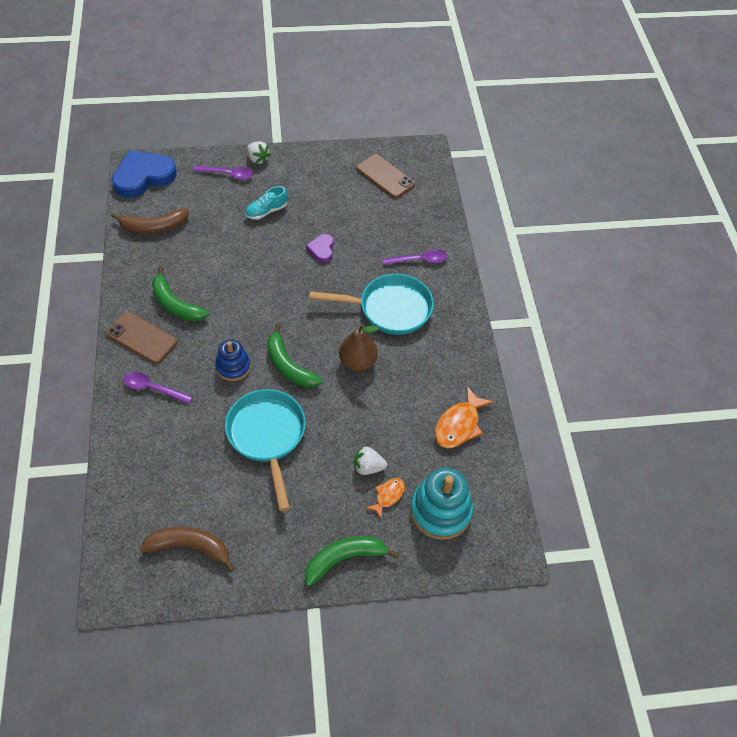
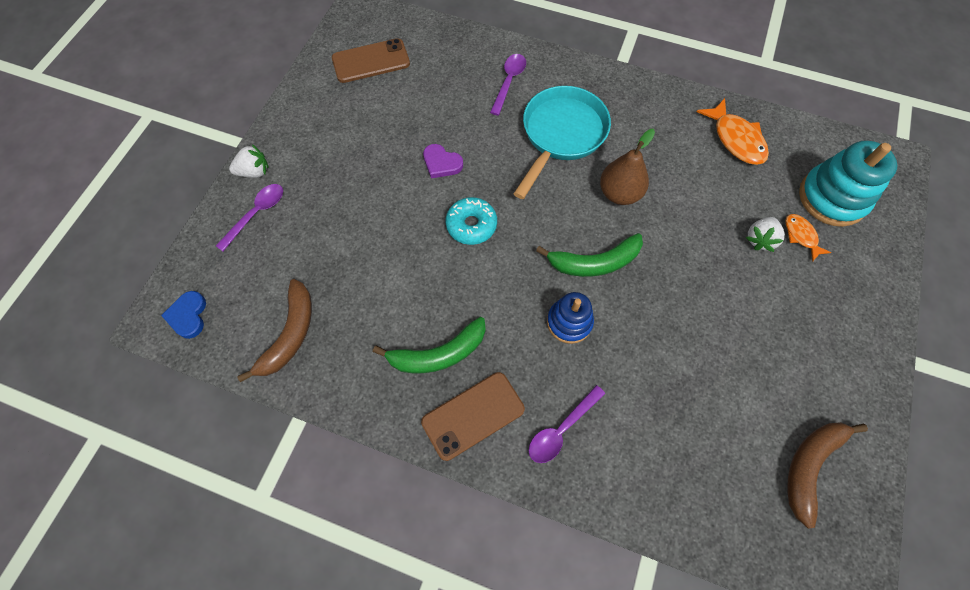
camera: 60 degrees left, 10 degrees up
blue heart [112,150,177,198] -> blue heart [161,291,206,339], size x0.49
turquoise pan [225,389,306,511] -> none
turquoise shoe [245,186,288,220] -> none
green banana [305,536,399,586] -> none
none -> turquoise donut [446,197,497,245]

